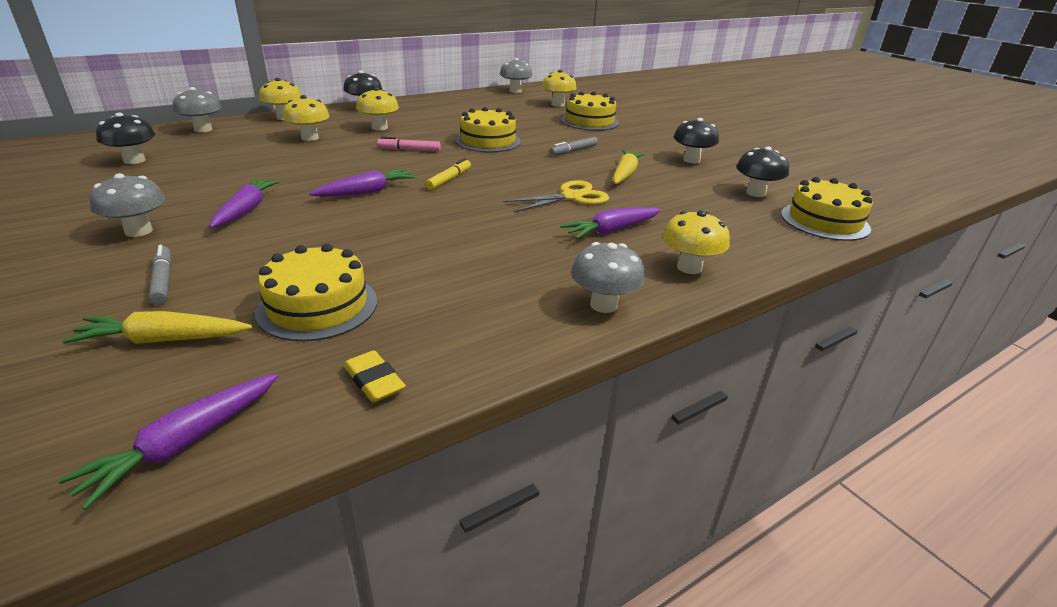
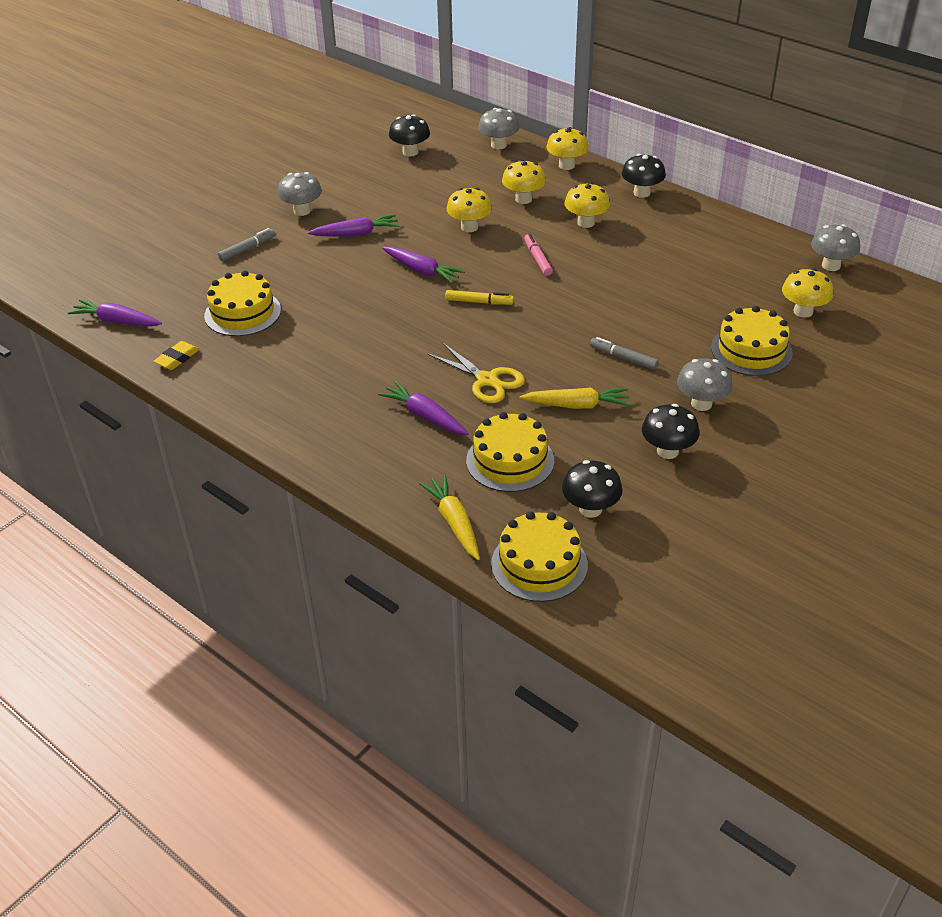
camera: 75 degrees right, 10 degrees up
yellow carrot [62,311,252,344] -> yellow carrot moved to [419,475,480,560]
yellow cake [455,107,521,152] -> yellow cake moved to [466,412,554,492]
grey mushroom [571,242,645,313] -> grey mushroom moved to [677,358,733,411]
yellow mushroom [663,210,730,274] -> yellow mushroom moved to [446,188,492,232]

